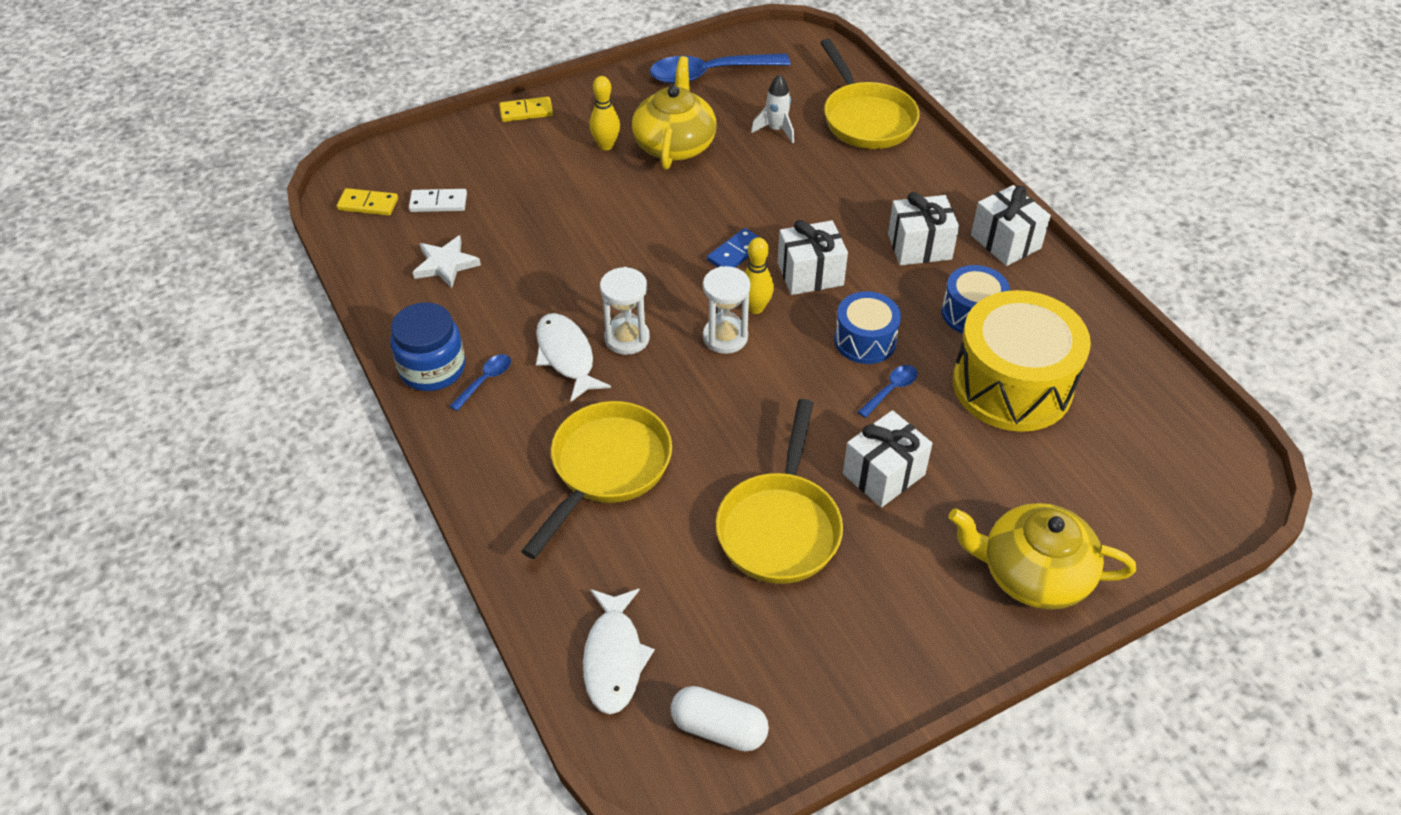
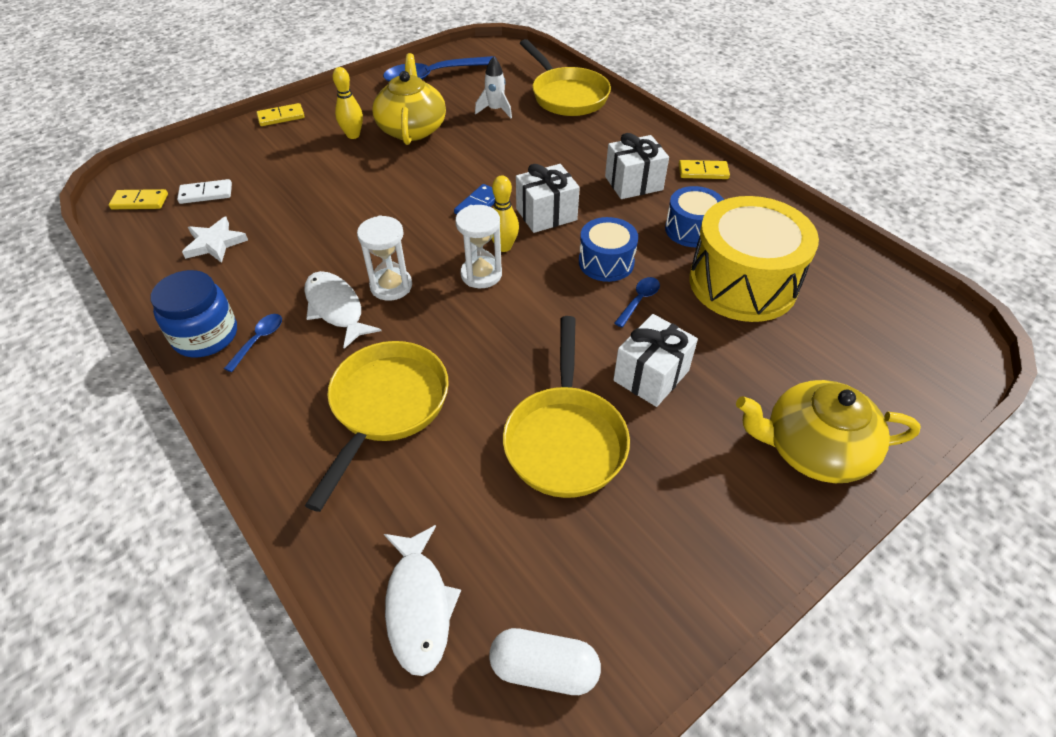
camera: 10 degrees left, 0 degrees up
white gift [971,185,1051,266] -> yellow domino [679,160,730,179]

